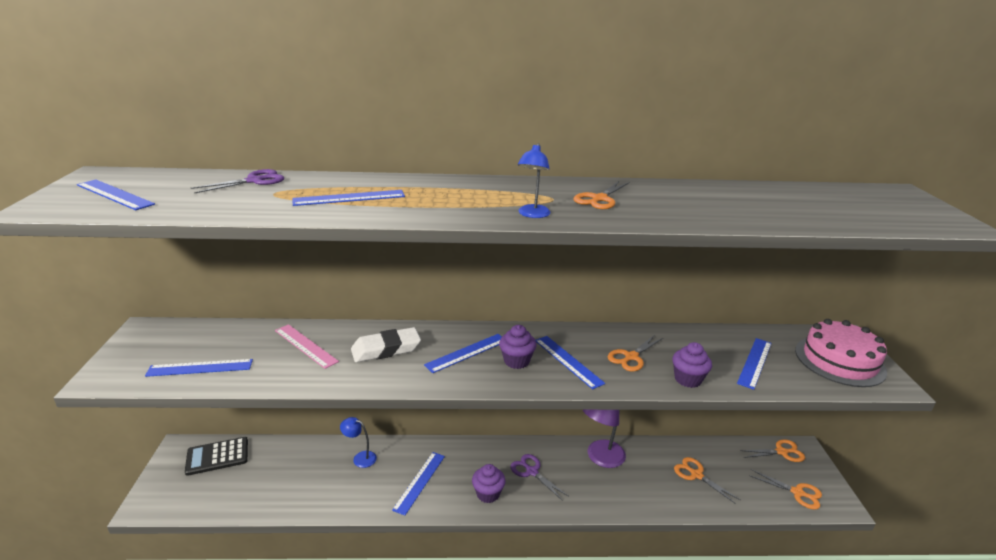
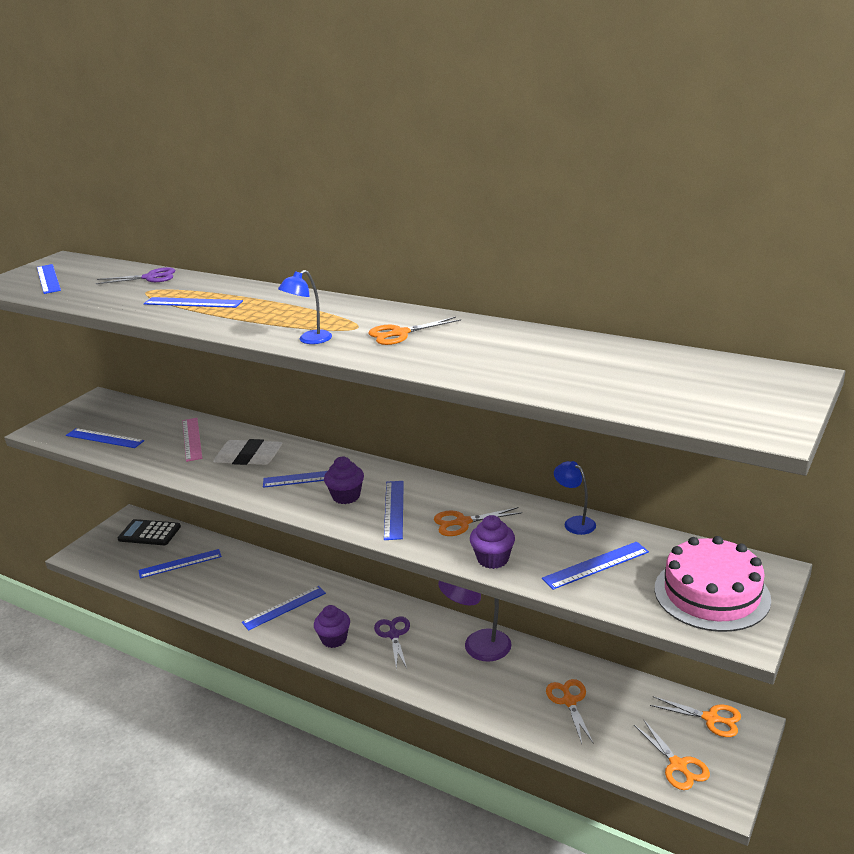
camera: 35 degrees right, 0 degrees up
blue lamp [340,417,377,468] -> blue lamp moved to [554,461,596,535]
none -> blue ruler [139,549,222,578]

